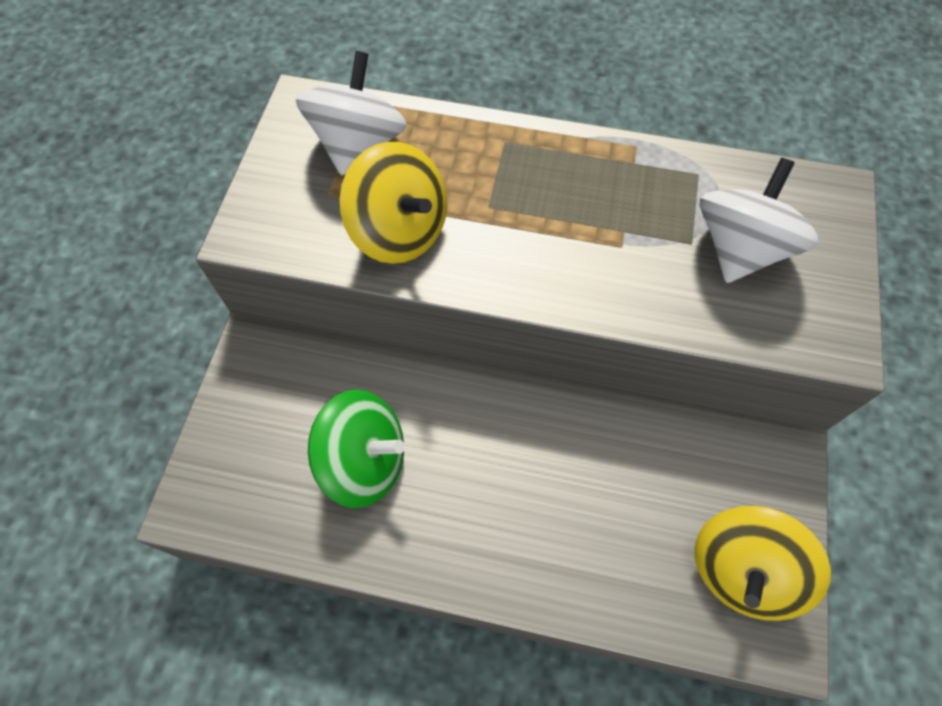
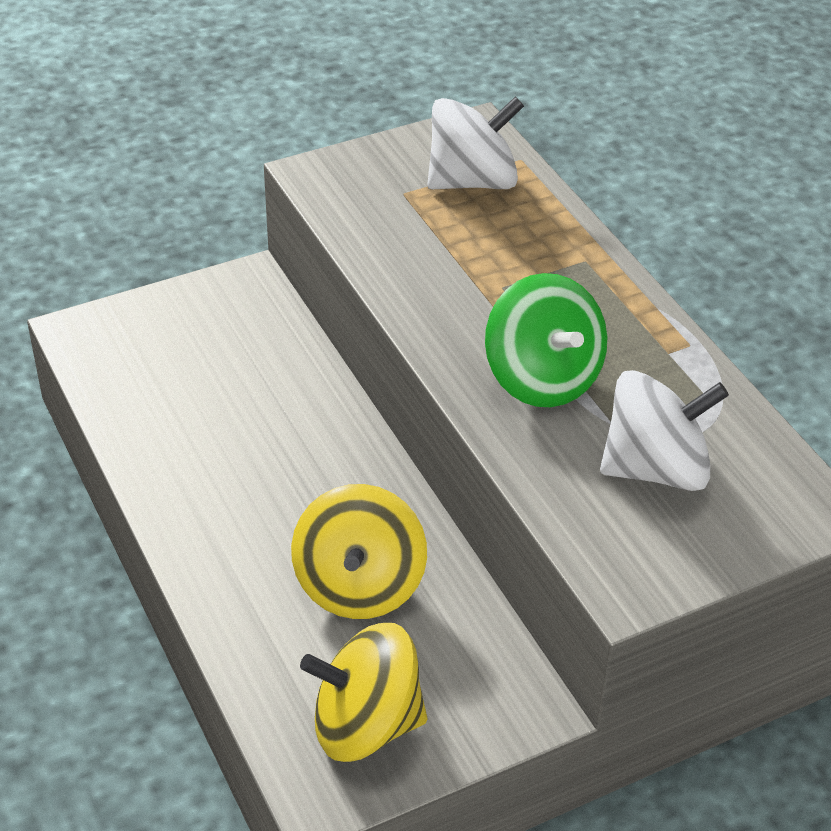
camera: 50 degrees right, 20 degrees down
green spinning top [308,390,405,508] -> green spinning top moved to [485,273,607,407]
yellow spinning top [339,142,447,264] -> yellow spinning top moved to [291,484,427,619]

